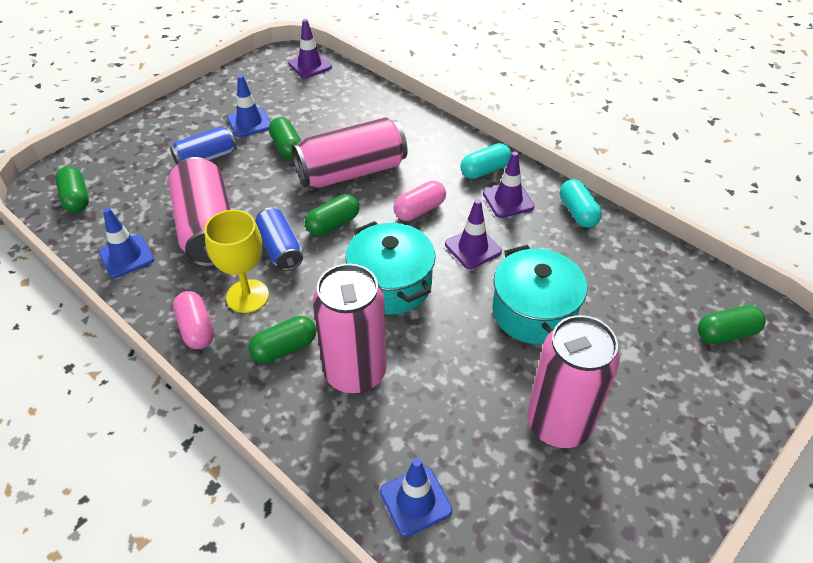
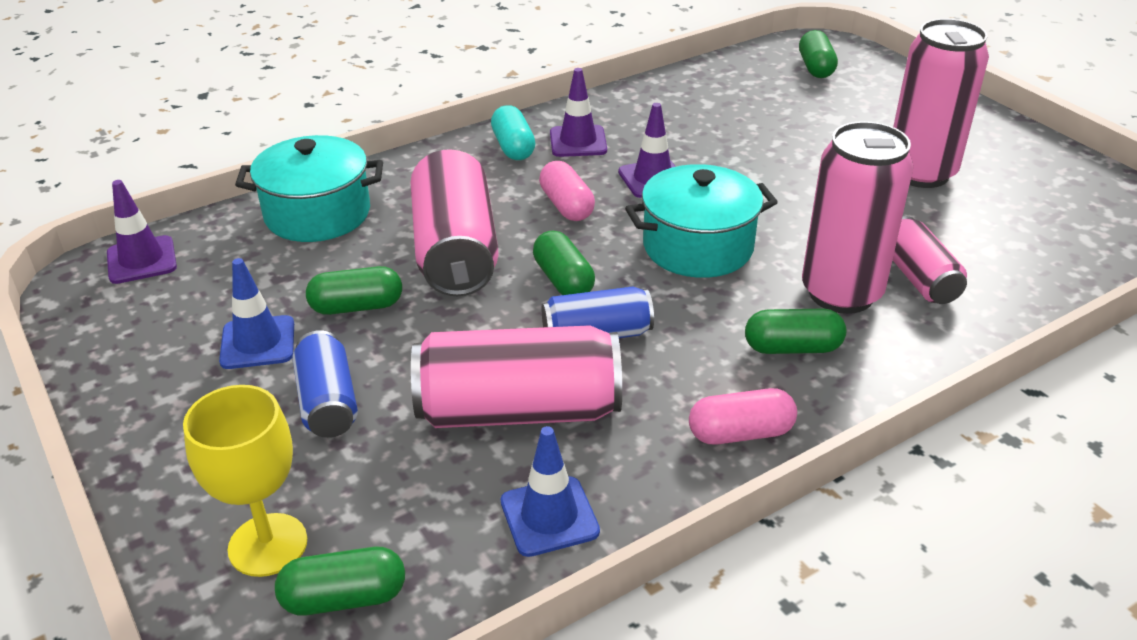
camera: 75 degrees left, 10 degrees down
yellow goblet [204,210,269,313] -> yellow goblet moved to [183,385,307,577]
green capsule [248,316,316,363] -> green capsule turned 75 degrees counterclockwise [745,309,846,354]
blue traffic cone [380,458,452,537] -> none
turquoise pot [492,245,587,344] -> turquoise pot moved to [235,135,383,242]
turquoise capsule [560,179,602,228] -> none
none -> pink can [893,216,967,304]

